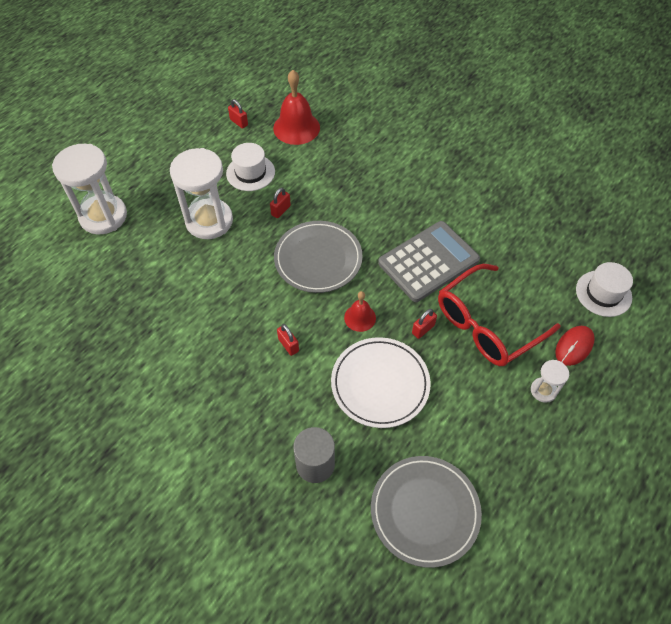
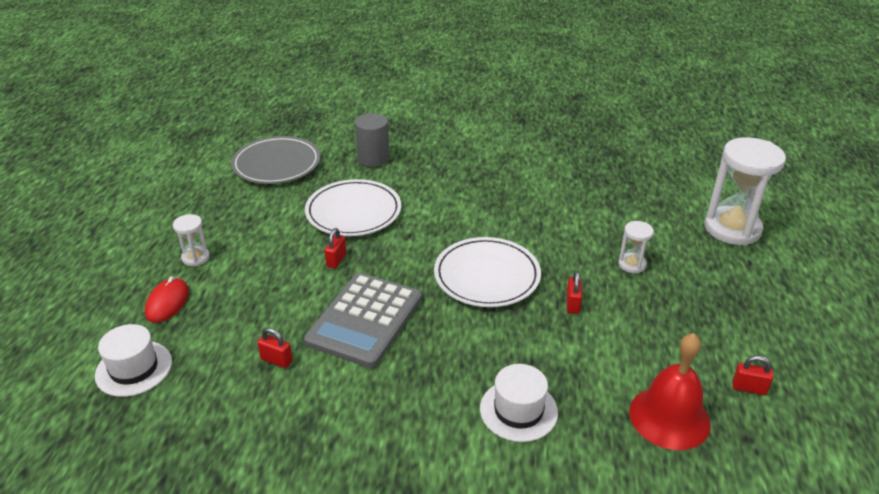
camera: 150 degrees right, 20 degrees down
white hourglass [170,148,233,239] -> white hourglass [618,221,654,273], size x0.47
white hat [226,143,275,191] -> white hat moved to [480,364,558,442]
grey plate [274,221,363,293] -> white plate [434,237,541,307]
red padlock [277,324,299,356] -> red padlock moved to [257,328,293,368]
red bell [344,291,376,332] -> none
red glasses [438,264,561,366] -> none

